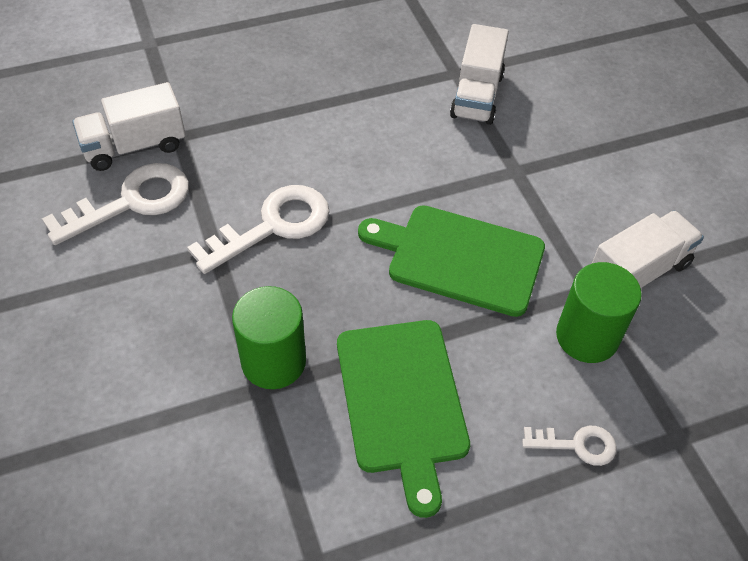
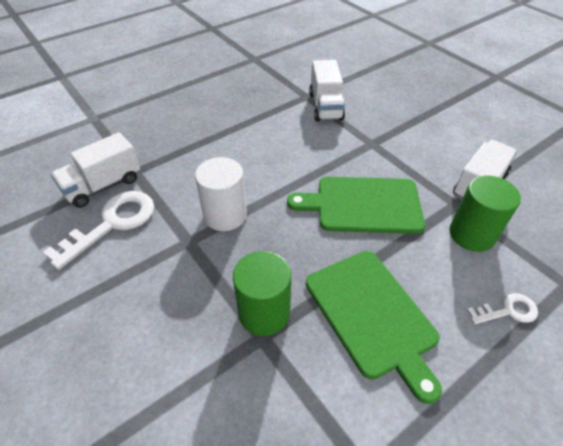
camera: 15 degrees left, 5 degrees down
white key [187,185,330,274] -> white cylinder [195,157,247,231]

